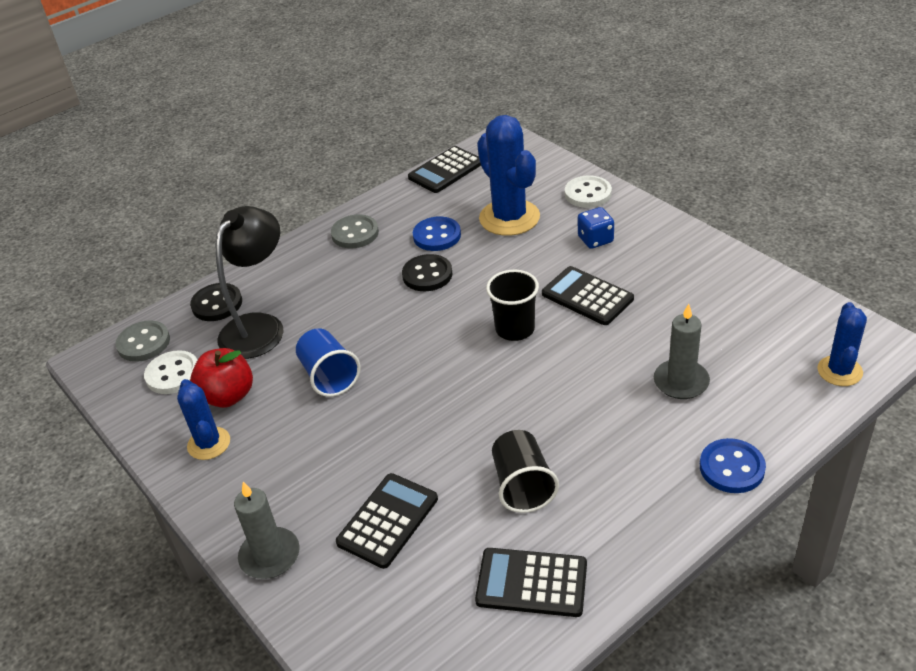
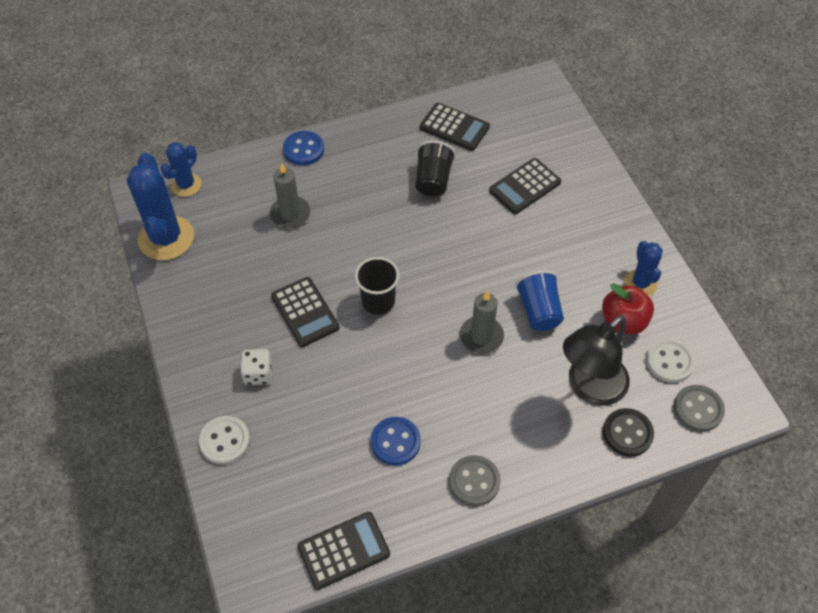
camera: 165 degrees left, 15 degrees up
grey candle [234,482,300,579] -> grey candle moved to [460,291,504,353]
black button [402,254,453,291] -> none
blue cactus [477,115,540,236] -> blue cactus moved to [127,153,194,260]
blue dice [578,207,614,249] -> white dice [240,349,272,385]

